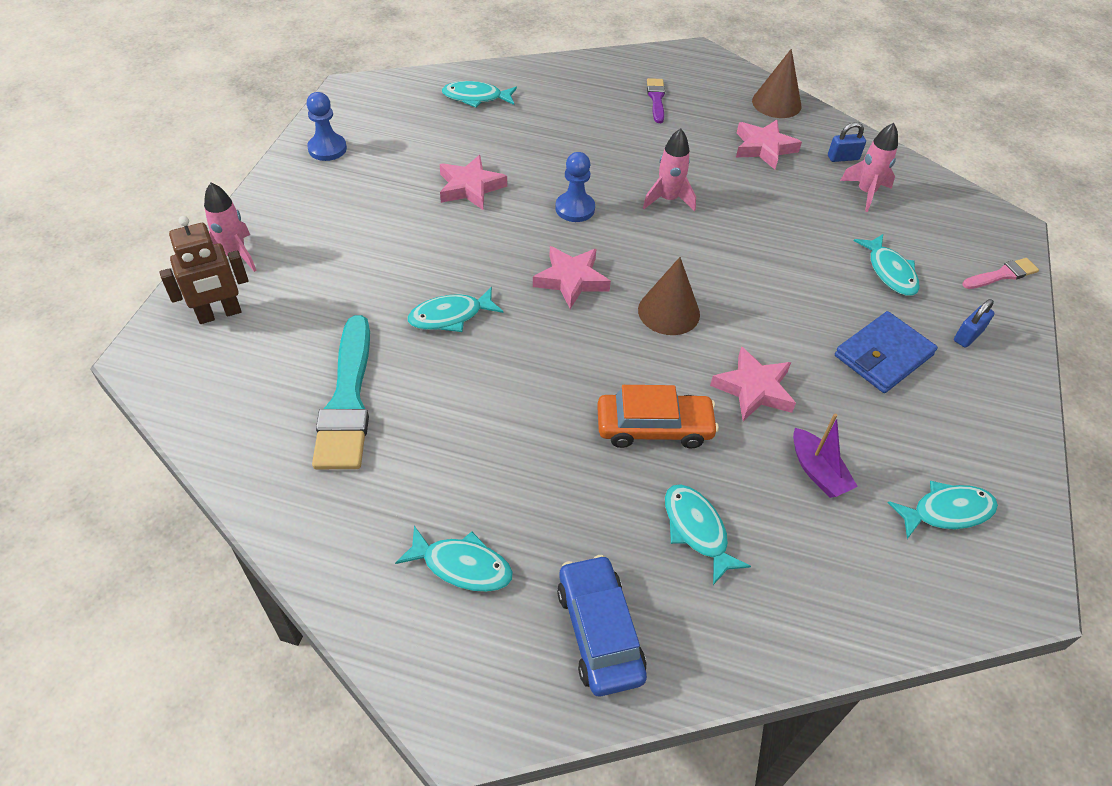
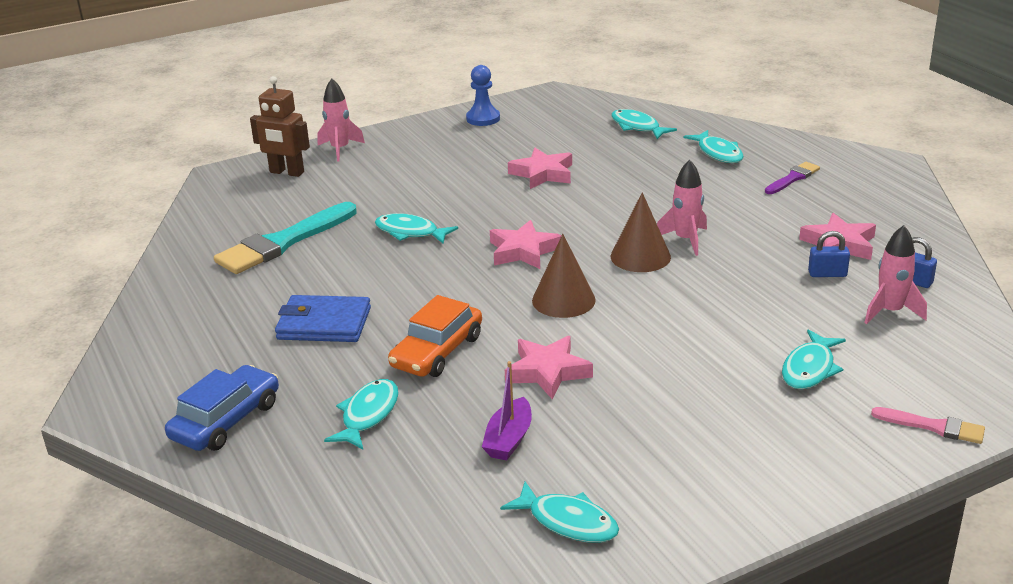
camera: 50 degrees right, 20 degrees down
turquoise fish [395,526,513,592] -> turquoise fish moved to [683,130,744,163]
blue pawn [555,152,595,222] -> none
orange car [597,385,719,448] -> orange car turned 75 degrees clockwise [388,295,482,377]
brown cone [752,49,801,118] -> brown cone moved to [611,192,671,272]
blue wallet [835,311,938,393] -> blue wallet moved to [275,295,371,342]
blue padlock [954,299,994,348] -> blue padlock moved to [808,231,850,277]

